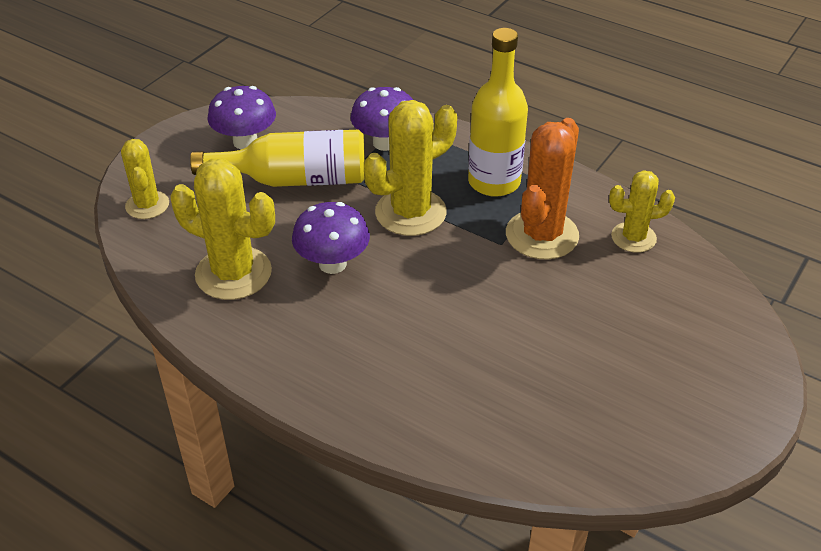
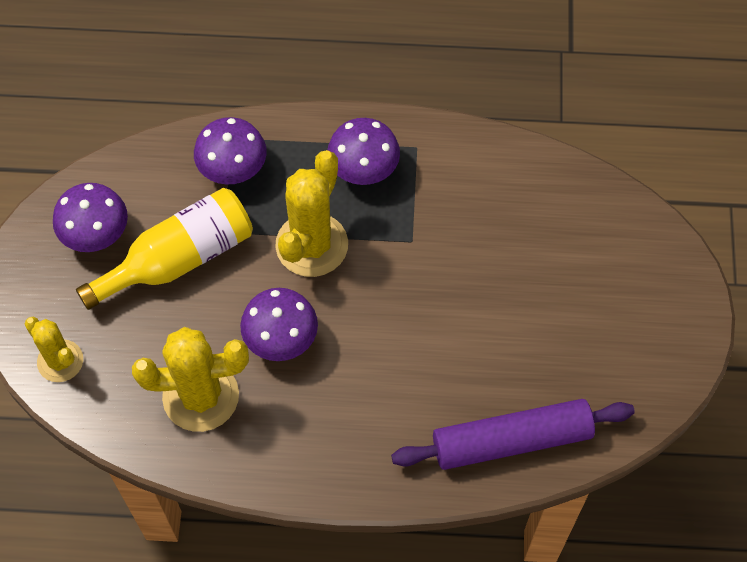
camera: 30 degrees left, 20 degrees up
yellow bottle [468,28,528,197] -> purple mushroom [327,118,400,185]
orange cactus [506,118,579,259] -> none
yellow cactus [609,170,675,253] -> none
none -> purple rolling pin [391,399,635,470]

